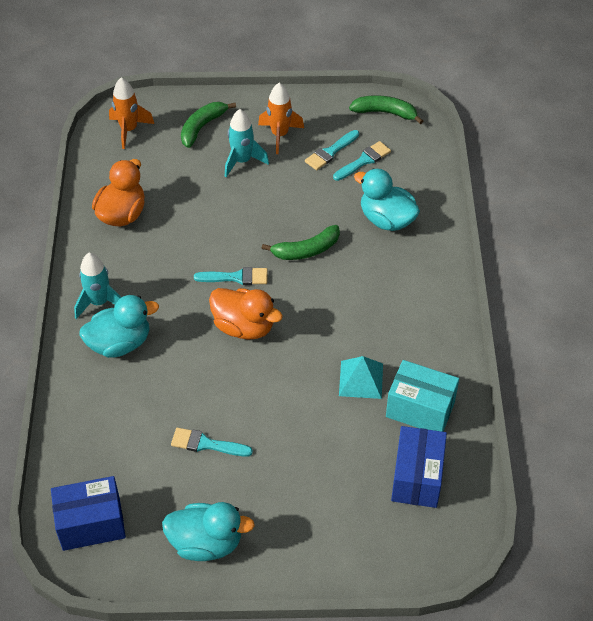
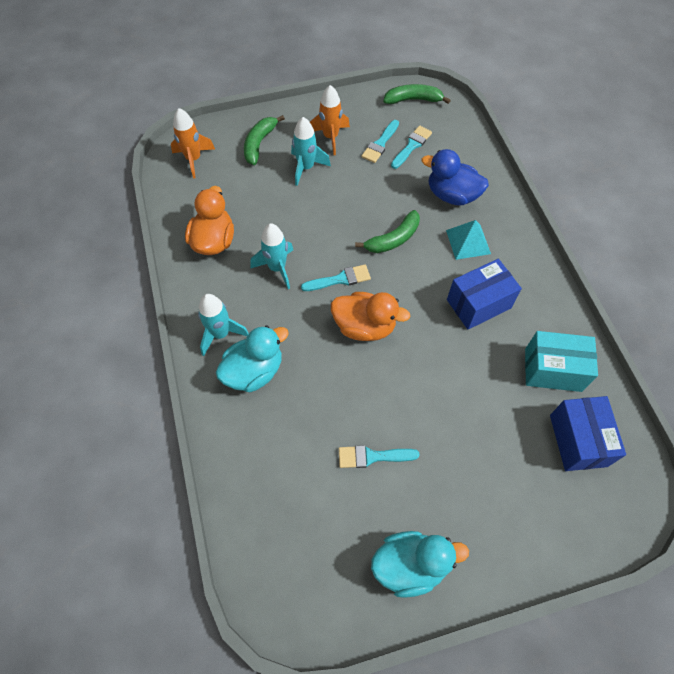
camera: 15 degrees left, 10 degrees up
blue box [51,476,126,551] -> blue box moved to [447,259,522,329]
turquoise pyramid [339,356,383,399] -> turquoise pyramid moved to [446,220,491,260]
turquoise duck [354,168,420,231] -> blue duck [422,149,489,205]
none -> turquoise rocket [251,223,293,289]

